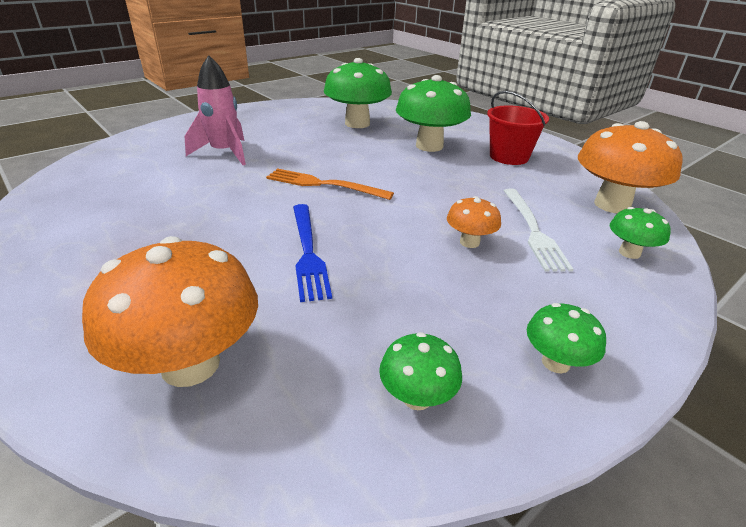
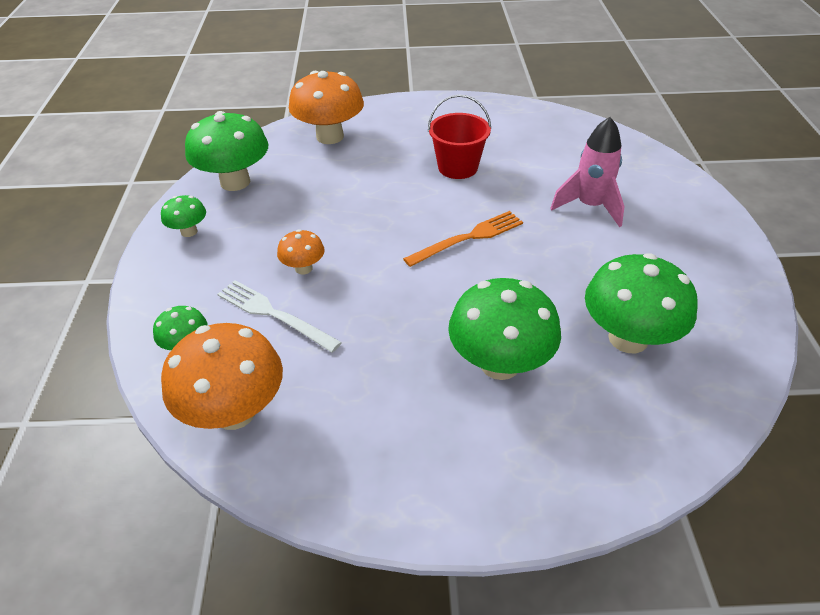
camera: 130 degrees right, 10 degrees up
blue fork [293,204,332,302] -> none
green mushroom [379,332,462,410] -> green mushroom [185,111,268,191], size x1.98
red bucket [487,91,549,165] -> red bucket moved to [428,94,491,179]

